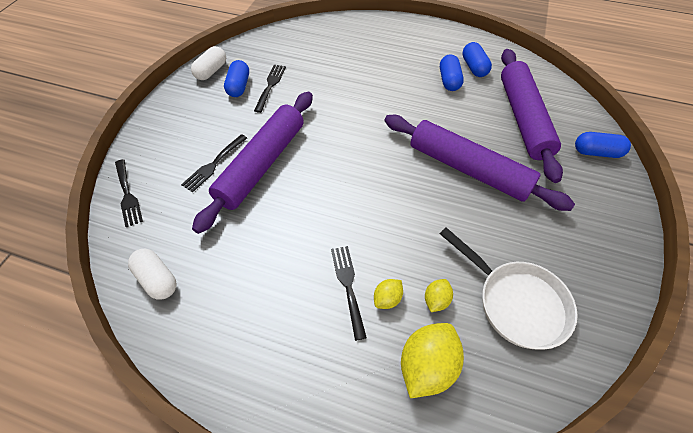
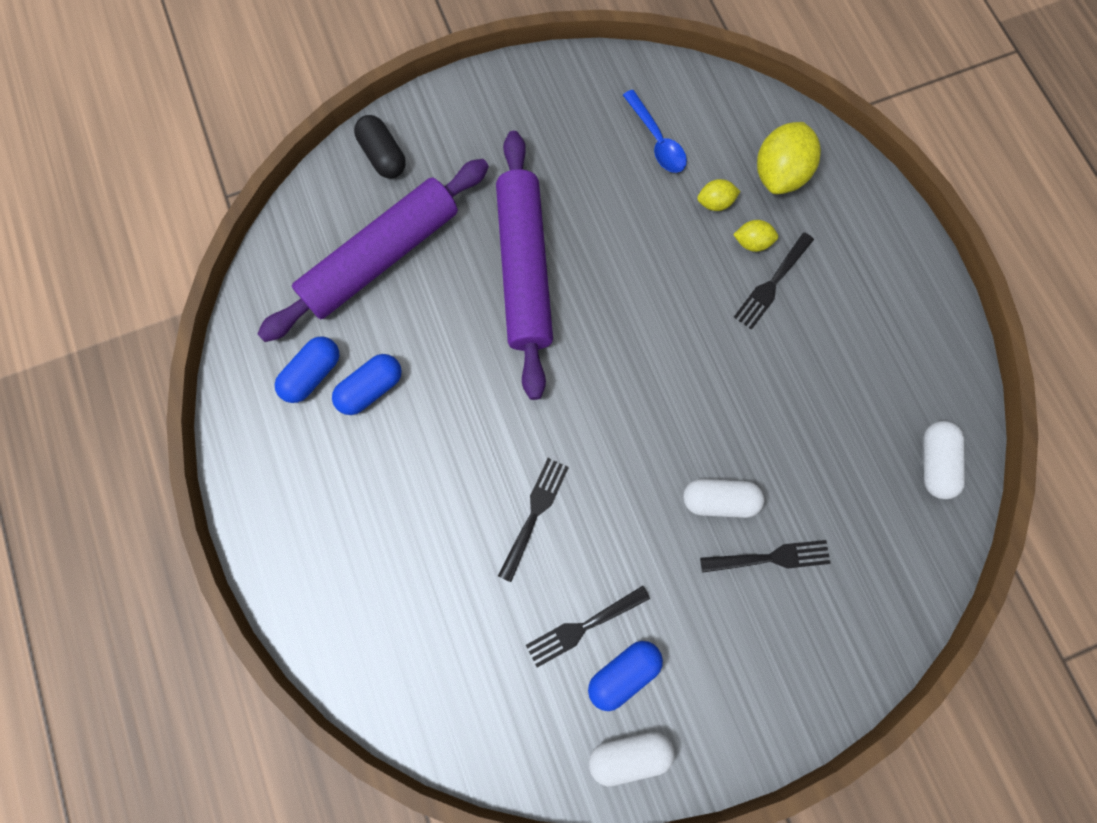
camera: 130 degrees left, 20 degrees up
black fork [115,159,143,227] -> black fork moved to [498,458,569,582]
purple rolling pin [192,92,313,234] -> white capsule [683,479,764,518]
yellow lemon [401,323,464,398] -> yellow lemon turned 60 degrees counterclockwise [757,122,821,194]
white pan [440,227,578,350] -> blue spoon [623,90,687,173]
blue capsule [575,132,631,158] -> black capsule [354,115,406,178]

